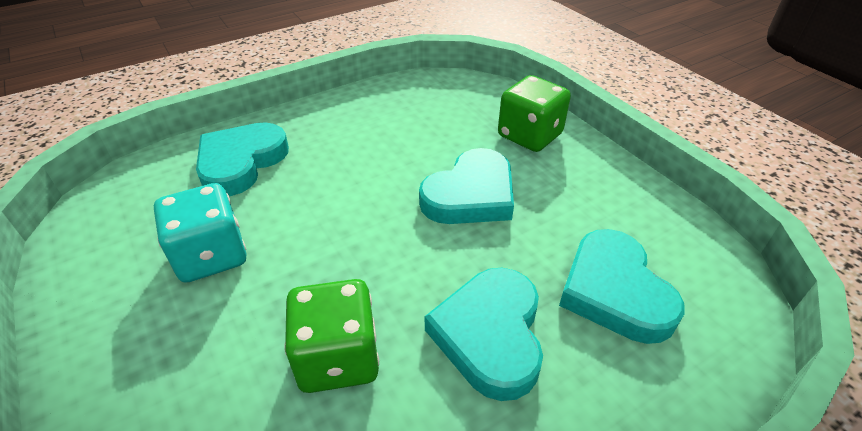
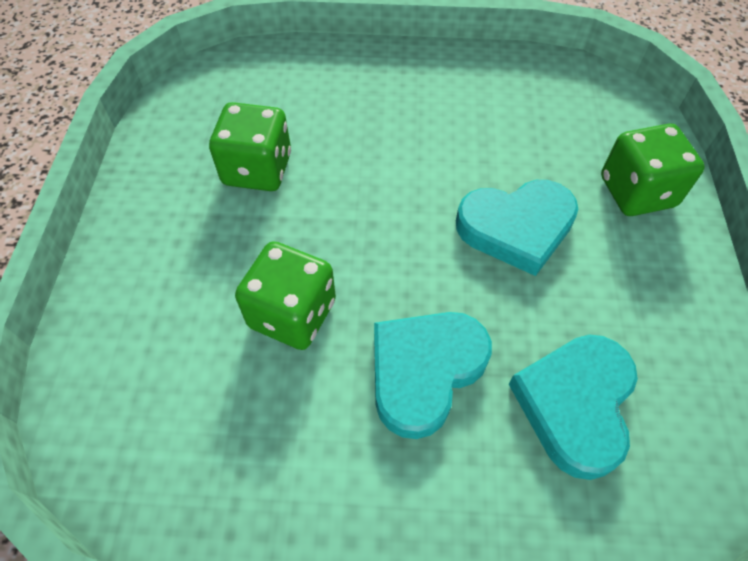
camera: 35 degrees right, 15 degrees up
turquoise dice [154,183,247,283] -> green dice [209,102,291,191]
turquoise heart [196,122,289,196] -> none

